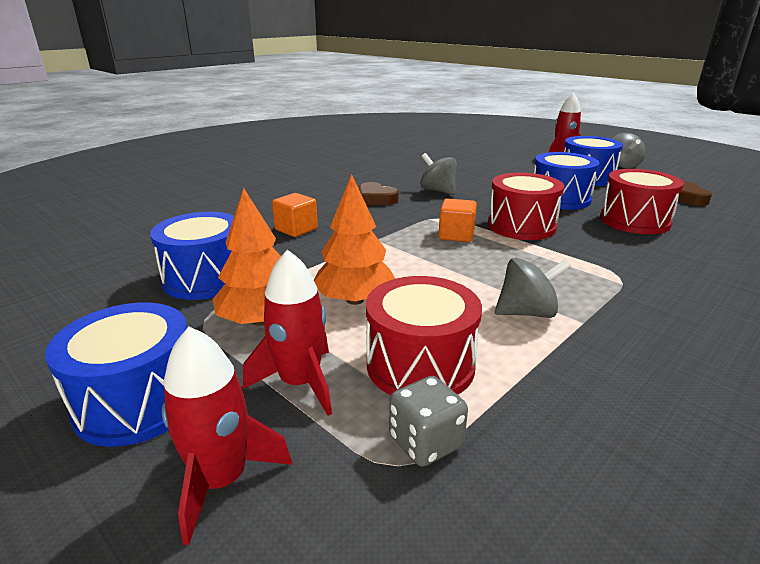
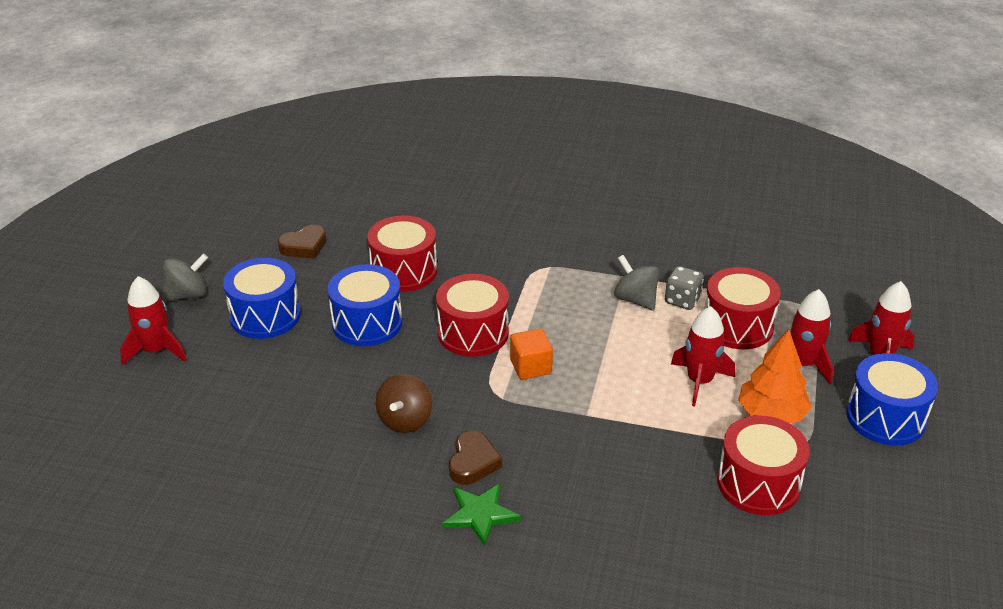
camera: 120 degrees left, 10 degrees up
blue drum [150,212,234,300] -> red drum [717,415,810,515]
orange cube [272,193,318,237] -> none
orange tree [314,174,395,305] -> red rocket [671,306,735,407]
grey dice [389,376,468,467] -> grey dice moved to [665,266,704,310]
grey spinning top [420,153,457,195] -> brown spinning top [376,374,432,433]
none -> green star [442,483,521,547]

